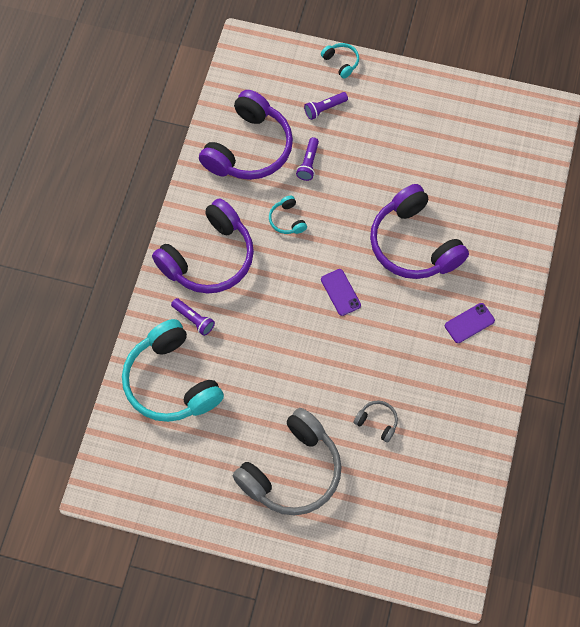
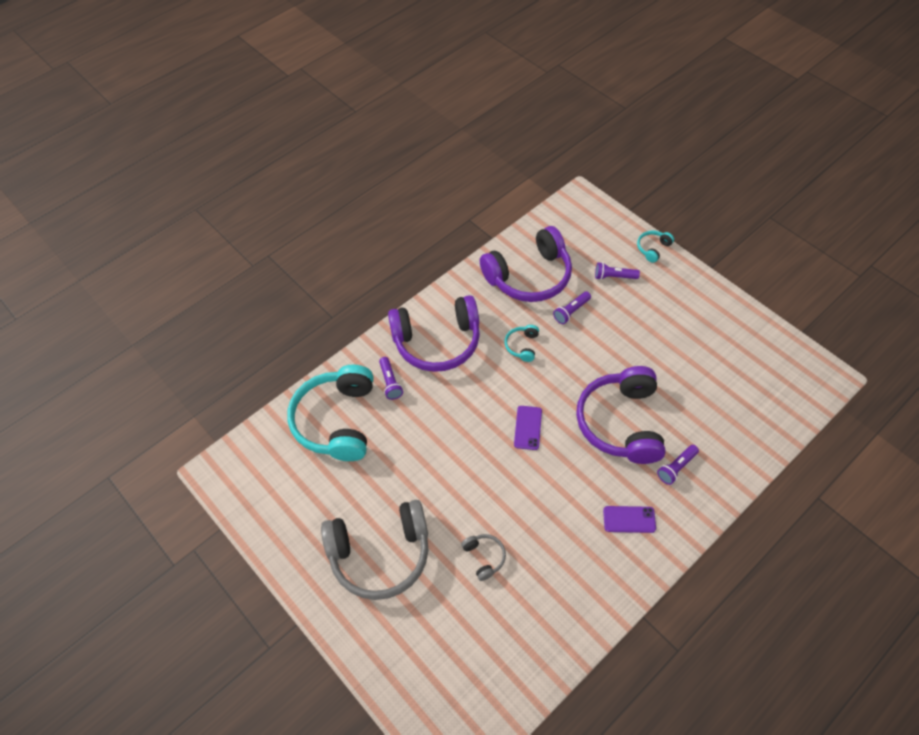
camera: 35 degrees right, 10 degrees down
turquoise headphones [321,43,359,78] -> turquoise headphones turned 135 degrees counterclockwise [637,231,674,263]
none -> purple flashlight [657,445,699,485]

